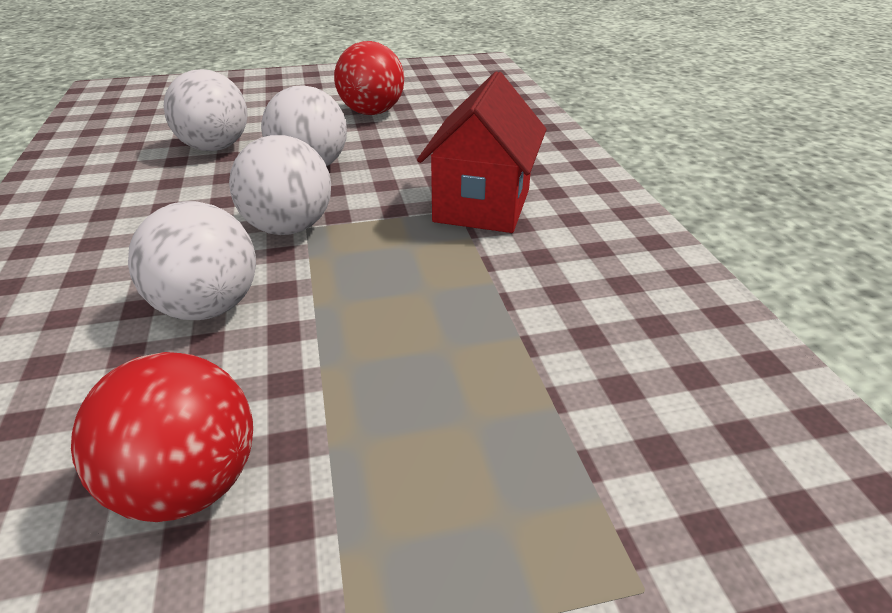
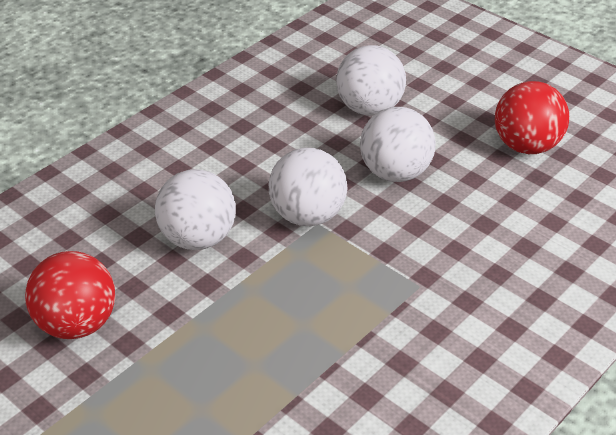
camera: 55 degrees right, 5 degrees up
red house [417,71,547,233] -> none

